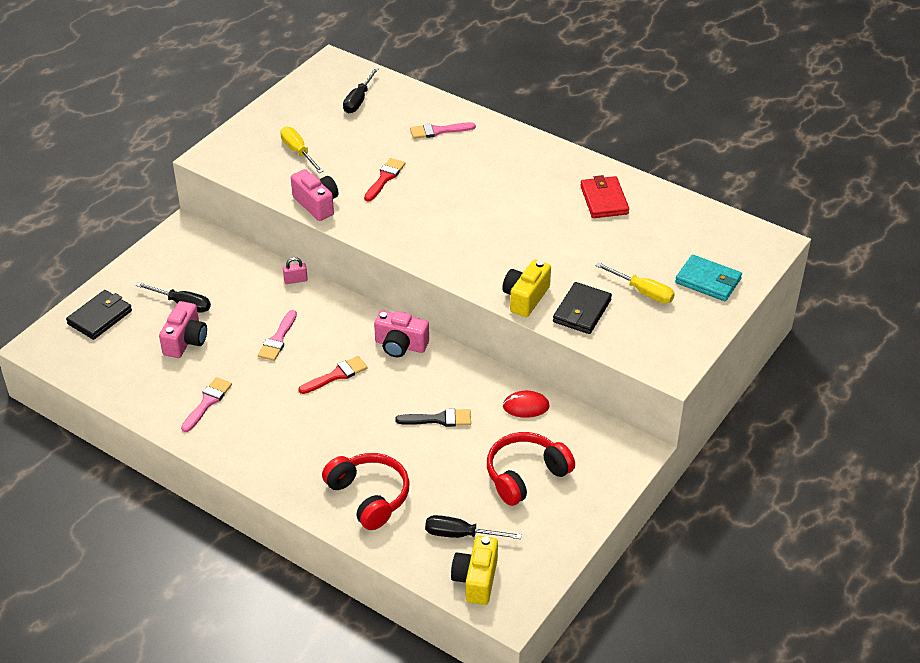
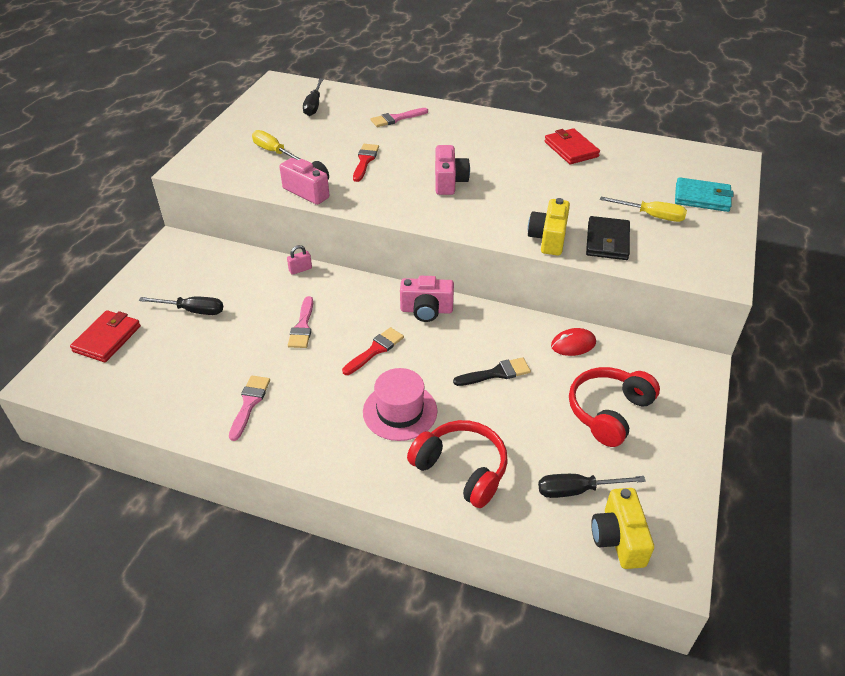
camera: 15 degrees left, 0 degrees up
black wallet [66,290,132,340] -> red wallet [70,310,141,362]
pink camera [159,301,207,358] -> pink camera moved to [435,145,470,195]
none -> pink hat [363,368,437,441]

